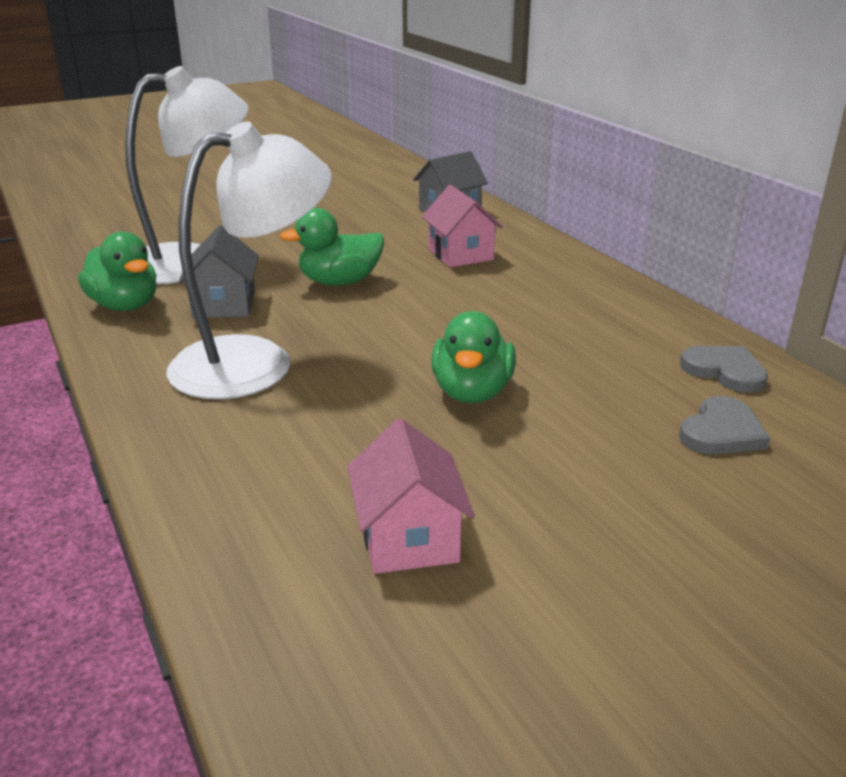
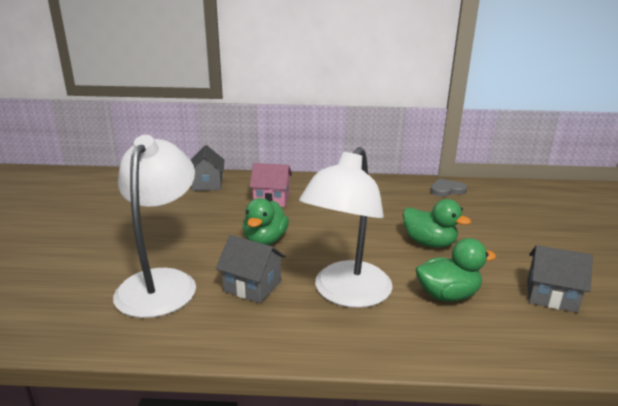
camera: 60 degrees left, 5 degrees down
green duck [78,231,157,311] -> green duck moved to [416,238,496,301]
white lamp [166,121,332,399] -> white lamp turned 150 degrees counterclockwise [299,147,393,308]
pink house [347,419,475,574] -> grey house [527,245,593,313]
grey heart [679,396,770,454] -> none

